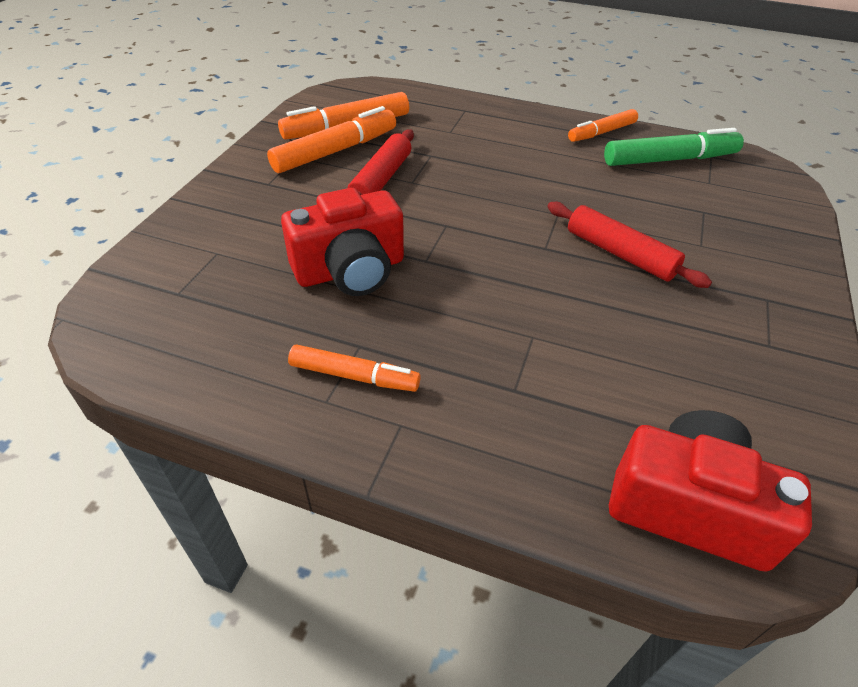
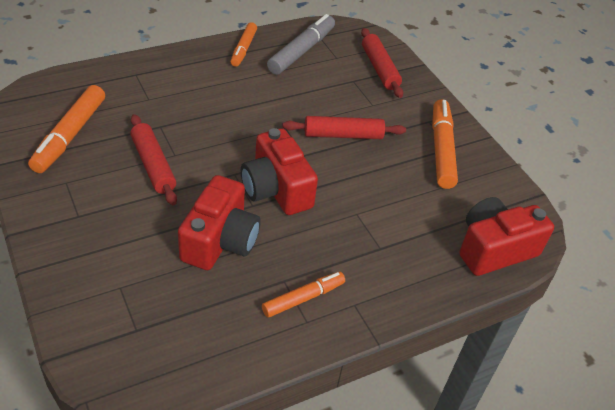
camera: 50 degrees left, 0 degrees up
orange marker [267,106,396,173] -> orange marker moved to [432,99,458,189]
green marker [604,128,744,166] -> grey marker [267,14,335,75]
none -> red camera [241,128,318,215]
none -> red rolling pin [361,28,403,98]

